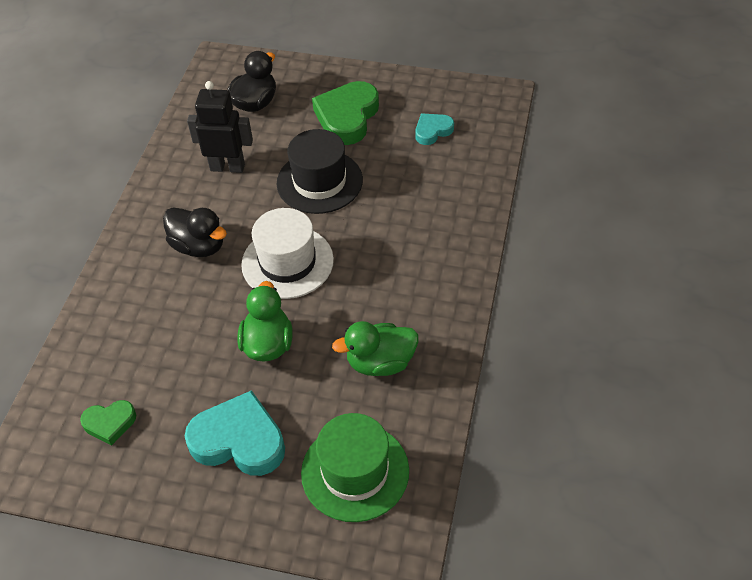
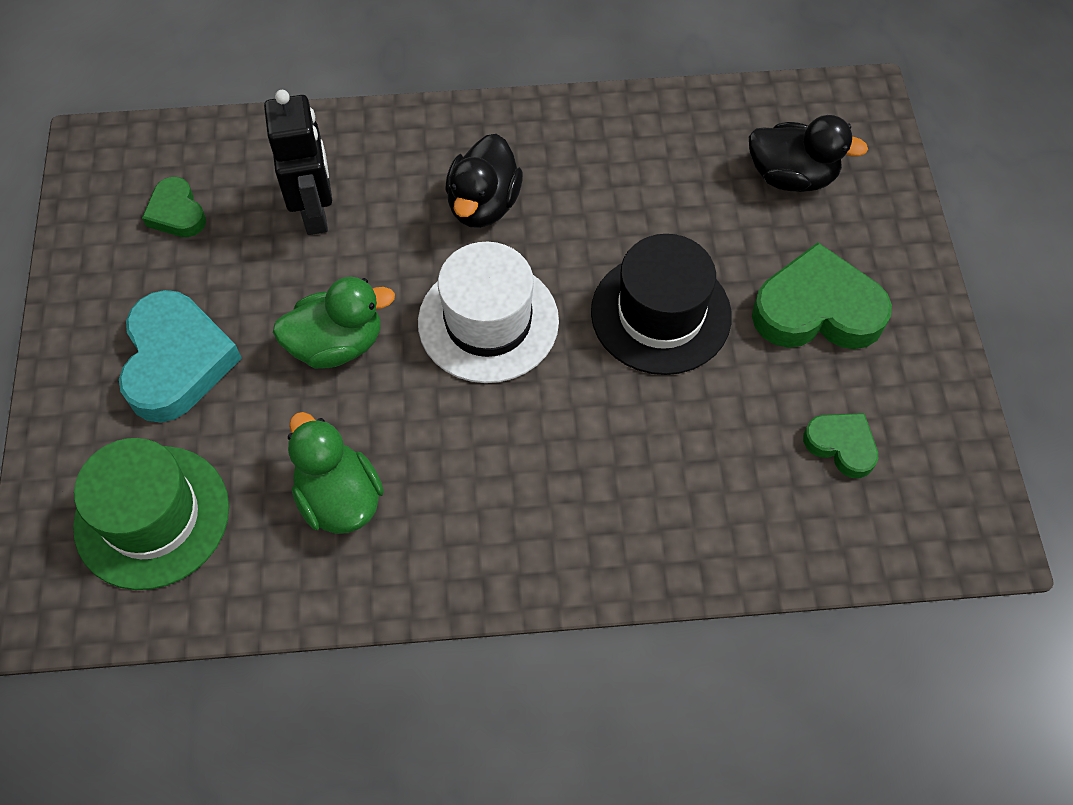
camera: 70 degrees right, 10 degrees up
black robot [187,81,253,173] -> black robot moved to [264,90,332,235]
turquoise heart [415,113,454,145] -> green heart [803,413,878,478]

